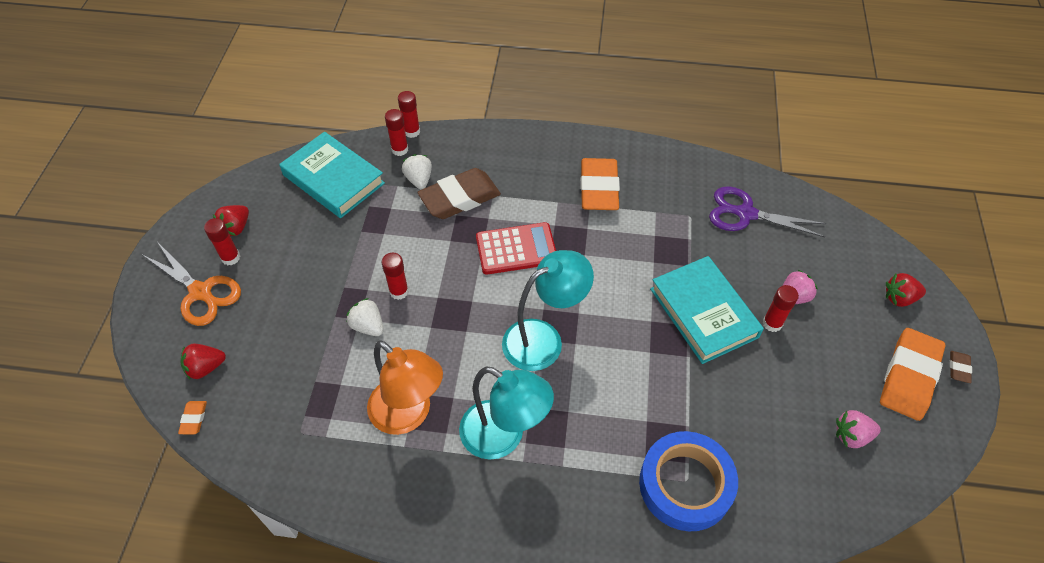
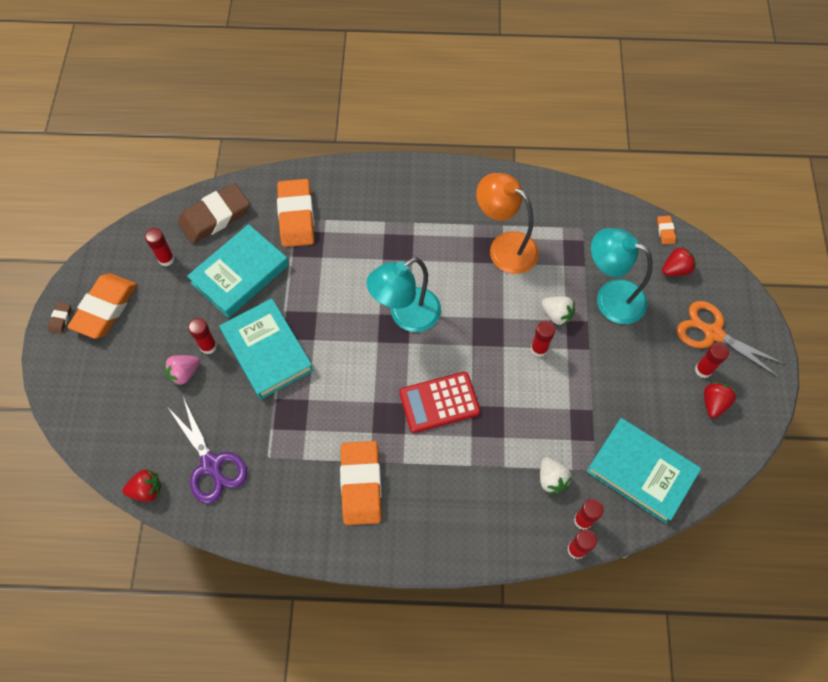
camera: 175 degrees right, 10 degrees up
brown eraser [417,168,501,219] -> brown eraser moved to [178,183,250,244]
turquoise lamp [459,366,554,460] -> turquoise lamp moved to [591,228,653,324]
blue tape [639,431,738,531] -> orange eraser [277,179,314,247]
purple scissors [709,186,826,237] -> purple scissors turned 45 degrees clockwise [168,397,248,504]
pink strawberry [836,410,881,448] -> red glue stick [145,228,175,266]
red strawberry [886,273,926,307] -> red strawberry moved to [122,469,161,502]
none -> turquoise book [187,224,289,318]

